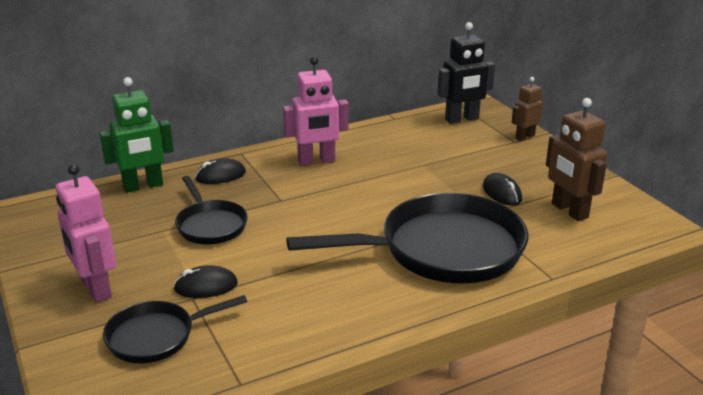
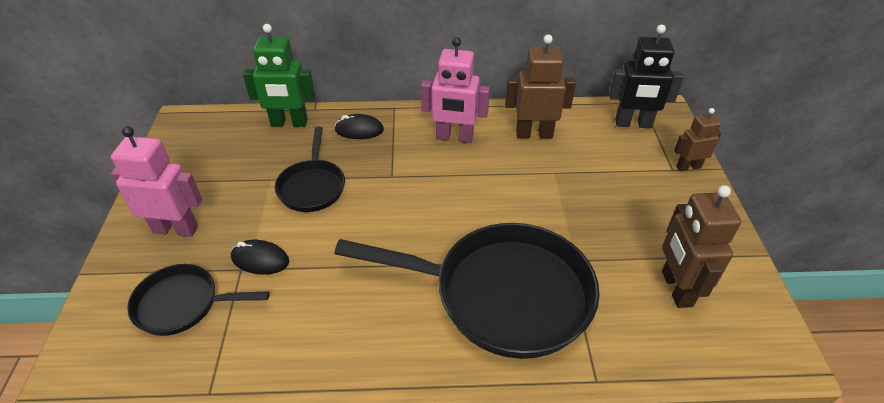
camera: 25 degrees right, 15 degrees up
pink robot [56,164,116,303] -> pink robot turned 105 degrees clockwise [111,126,202,237]
black mouse [483,173,522,206] -> none
none -> brown robot [505,34,576,138]

